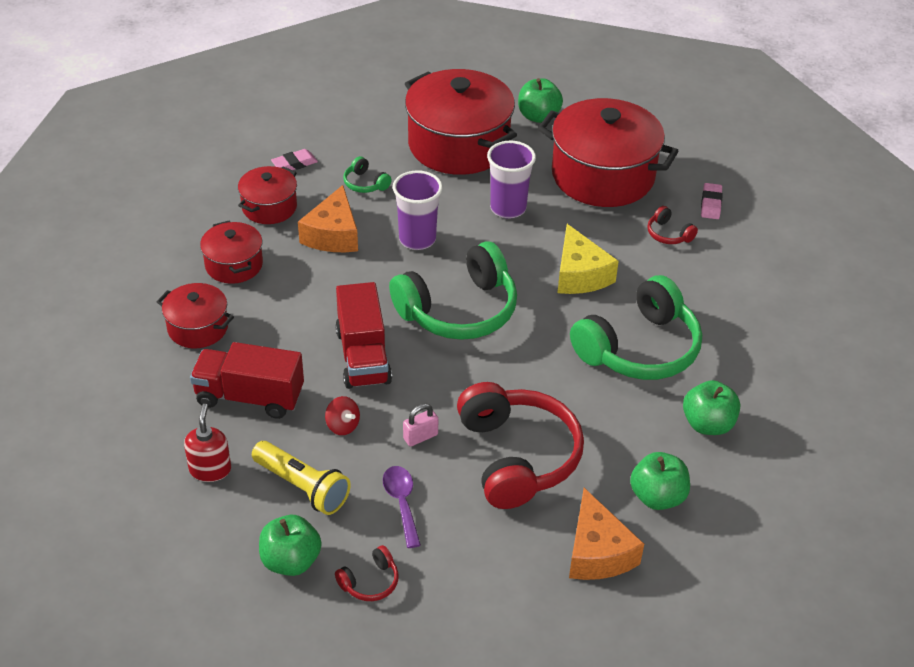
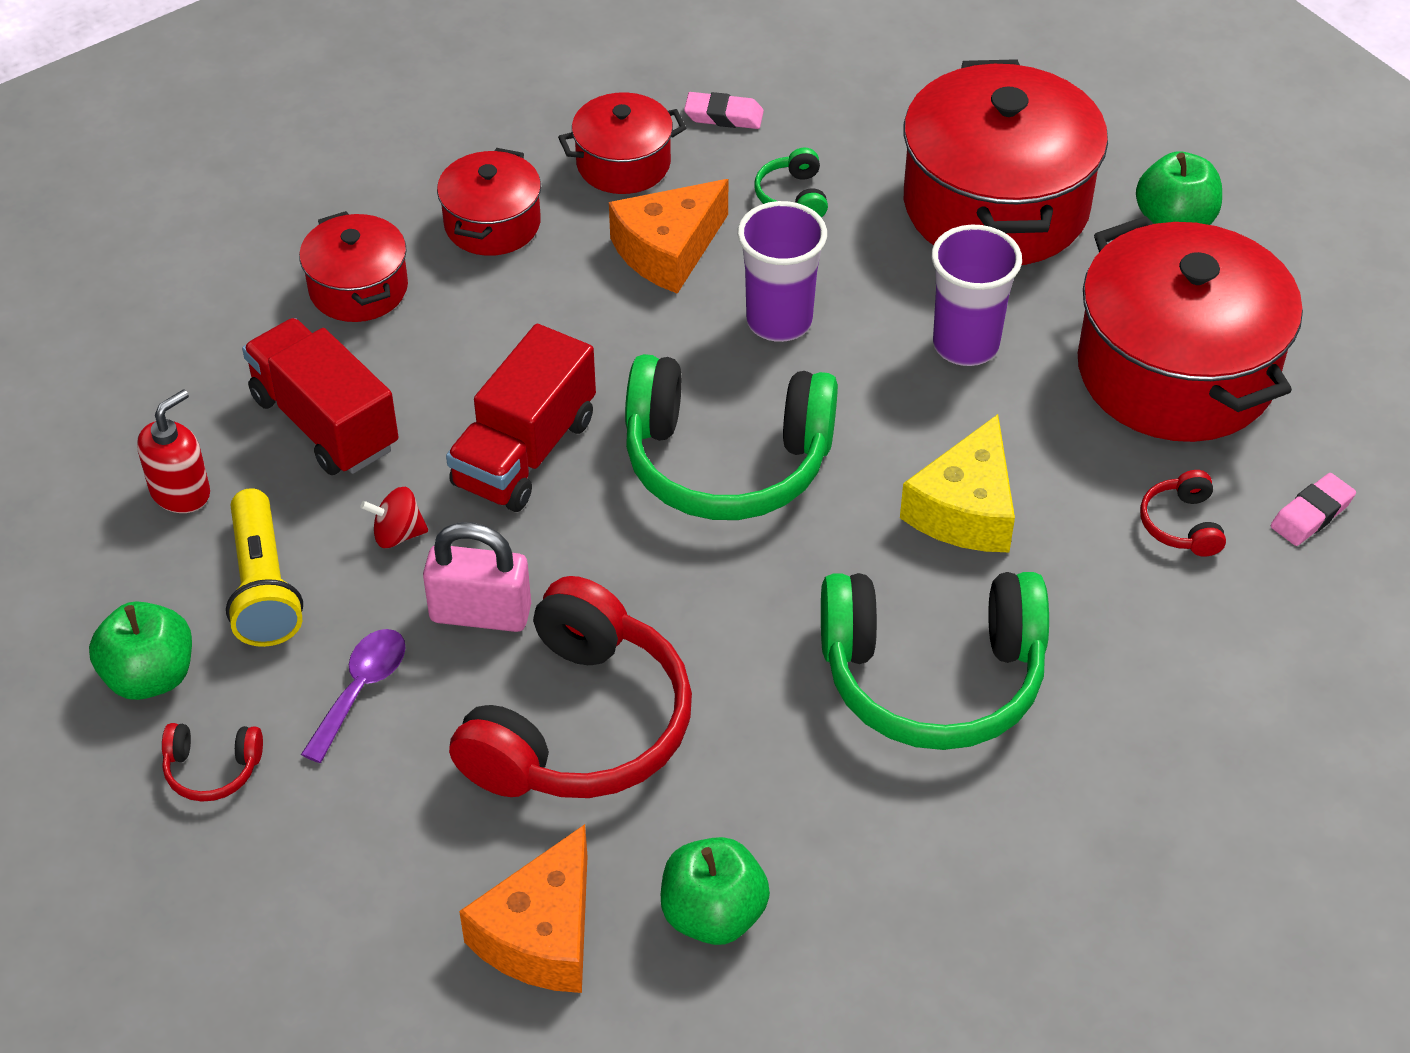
camera: 40 degrees right, 5 degrees up
red spinning top [325,396,360,435] -> red spinning top turned 90 degrees clockwise [360,487,428,548]
pink padlock [403,403,438,447] -> pink padlock [423,522,531,632], size x1.68
green apple [683,380,740,435] -> none

